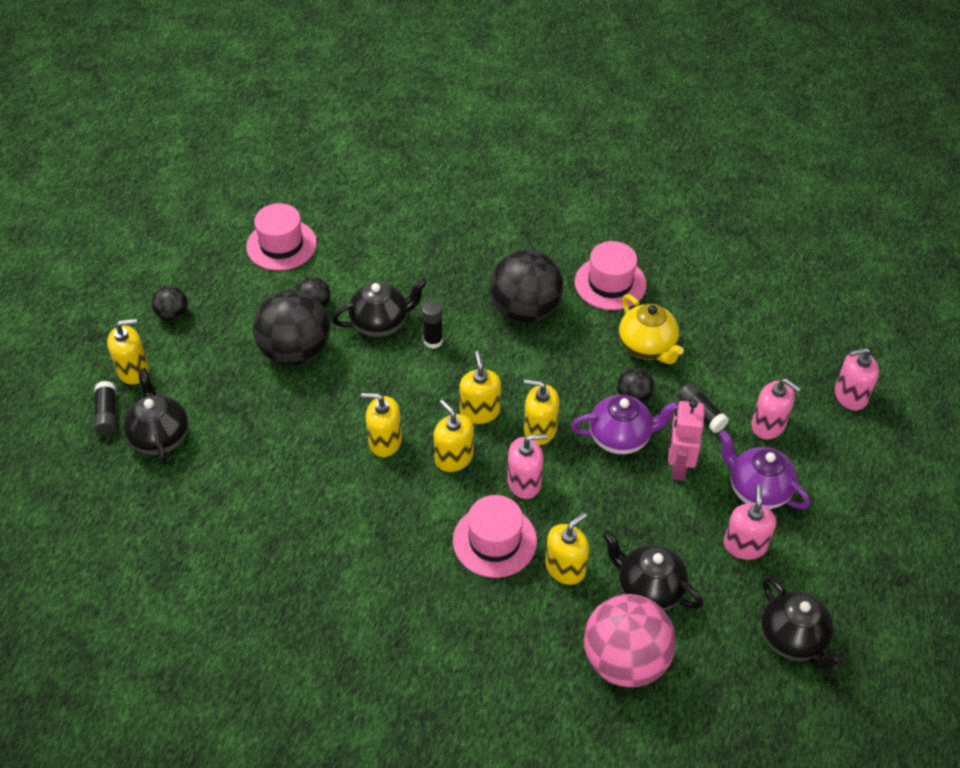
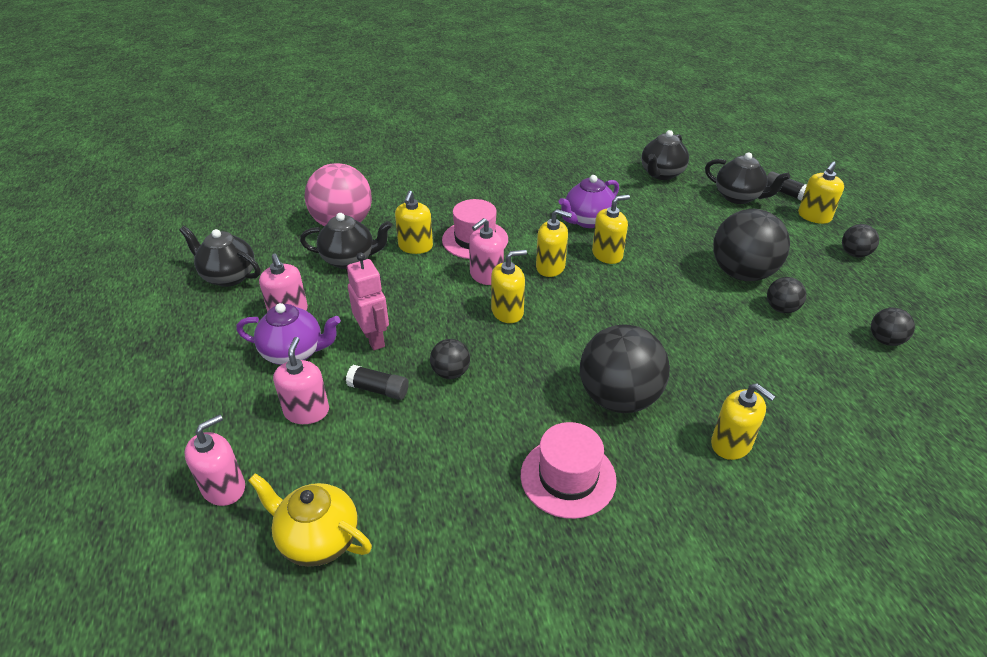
camera: 145 degrees right, 10 degrees down
pink hat [246,203,317,271] -> black ball [871,307,915,346]
black teapot [332,278,427,337] -> black teapot moved to [641,130,689,180]
black glue stick [422,300,443,349] -> none
yellow soap dispenser [460,351,501,424] -> yellow soap dispenser moved to [711,383,776,460]
purple teapot [571,395,678,455] -> purple teapot moved to [559,175,619,228]
yellow teapot [619,294,684,364] -> yellow teapot moved to [248,473,372,567]
pink soap dispenser [751,378,801,439] -> pink soap dispenser turned 90 degrees clockwise [273,337,329,424]

